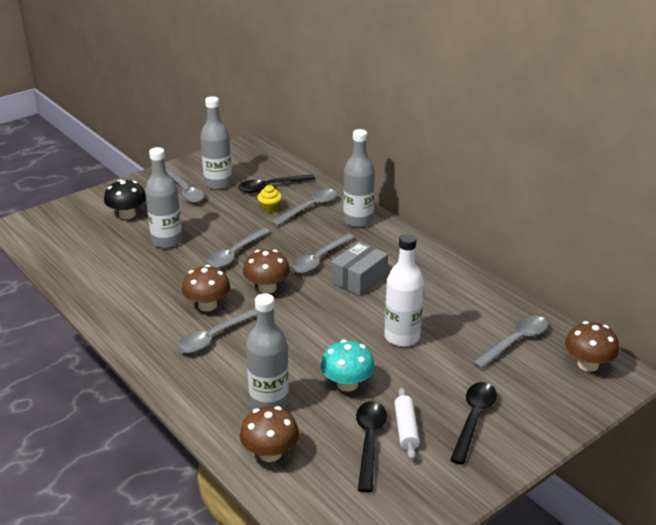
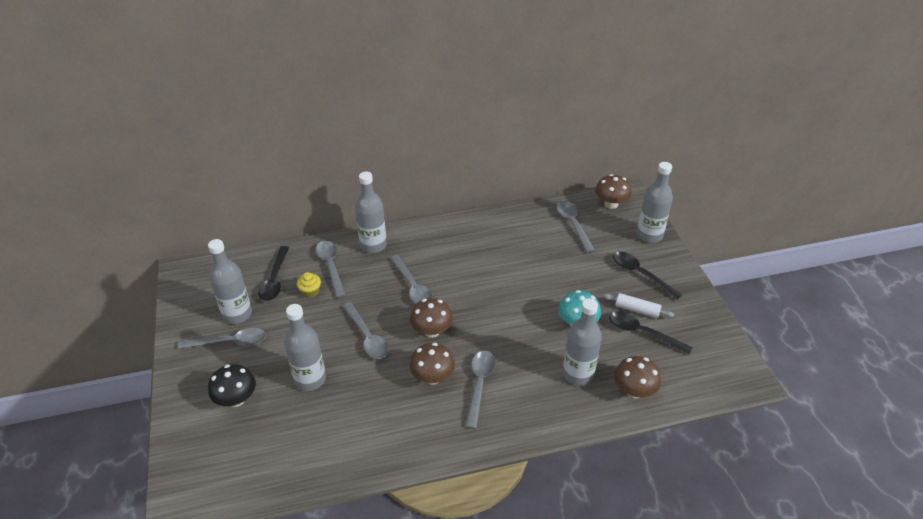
camera: 65 degrees left, 10 degrees up
grey spoon [177,308,257,353] -> grey spoon turned 150 degrees counterclockwise [465,351,496,429]
grey box [331,242,388,296] -> none
white bottle [384,234,424,347] -> none
none -> grey bottle [637,162,673,243]

